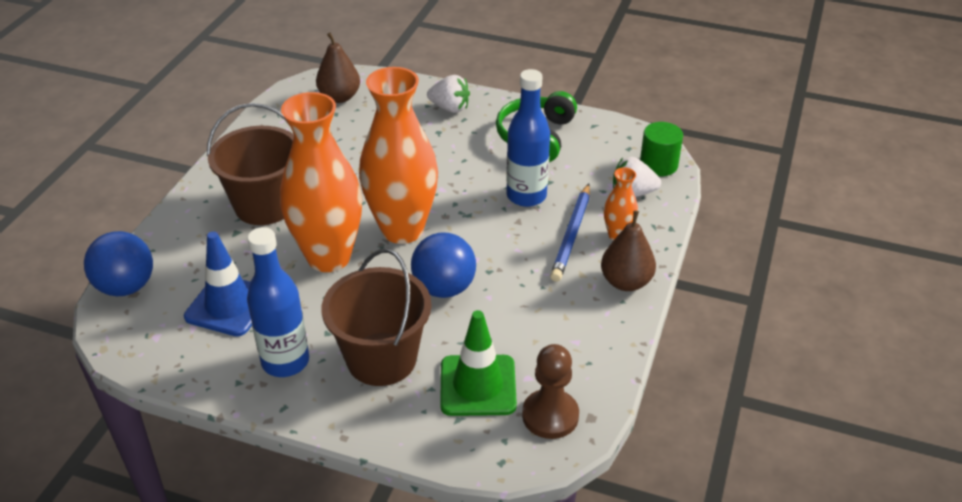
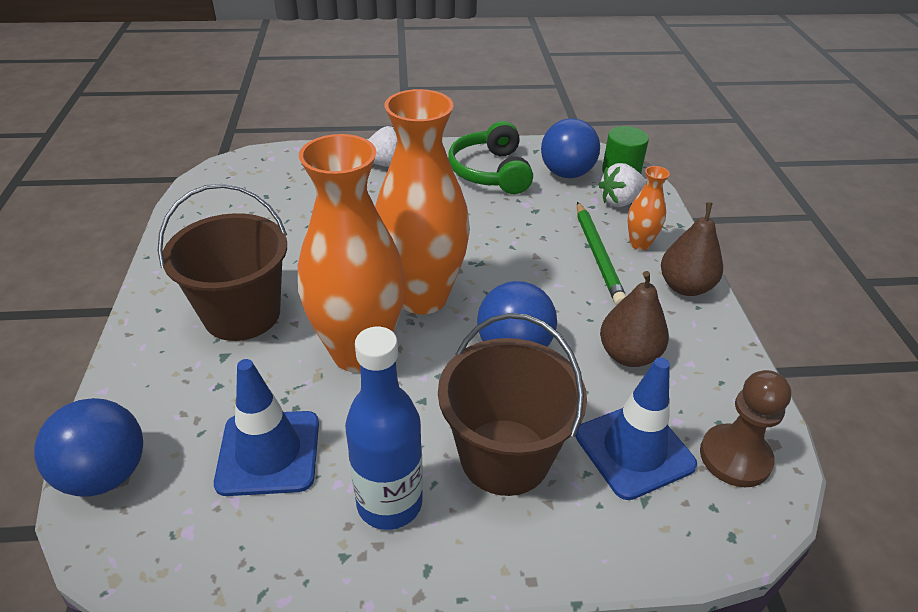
camera: 25 degrees left, 0 degrees up
brown pear [316,33,360,103] -> brown pear moved to [600,271,669,367]
green traffic cone [440,310,517,416] -> blue traffic cone [575,357,697,500]
blue bottle [506,69,550,207] -> none
blue pencil [550,184,590,282] -> green pencil [577,202,626,305]
none -> blue ball [541,118,600,178]

